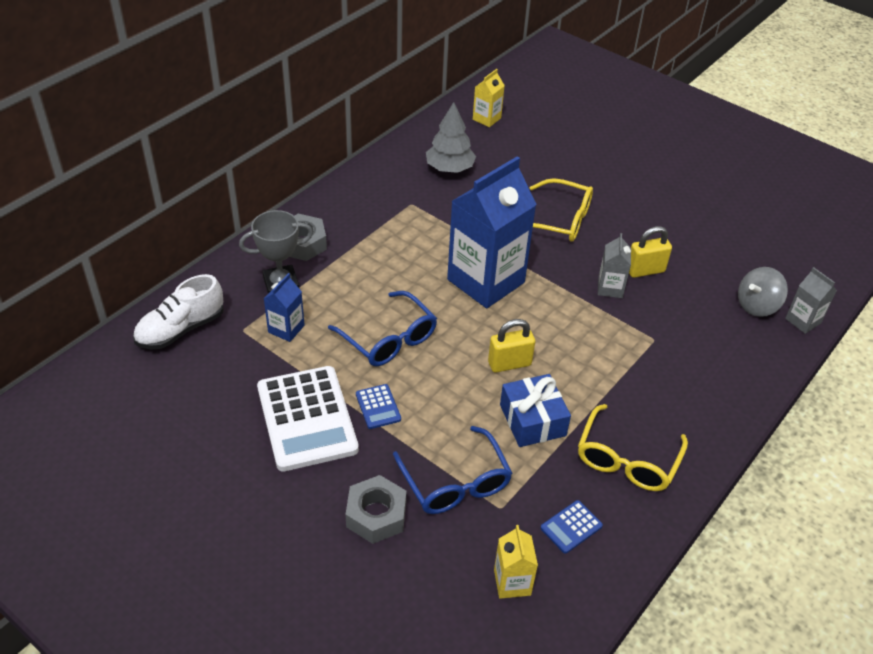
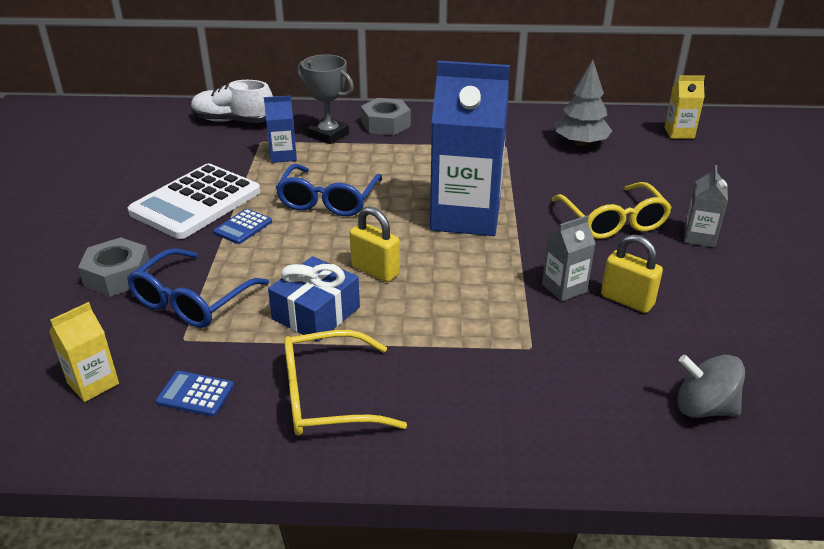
camera: 55 degrees right, 10 degrees down
grey carton [785,267,837,334] -> grey carton moved to [684,165,728,248]

